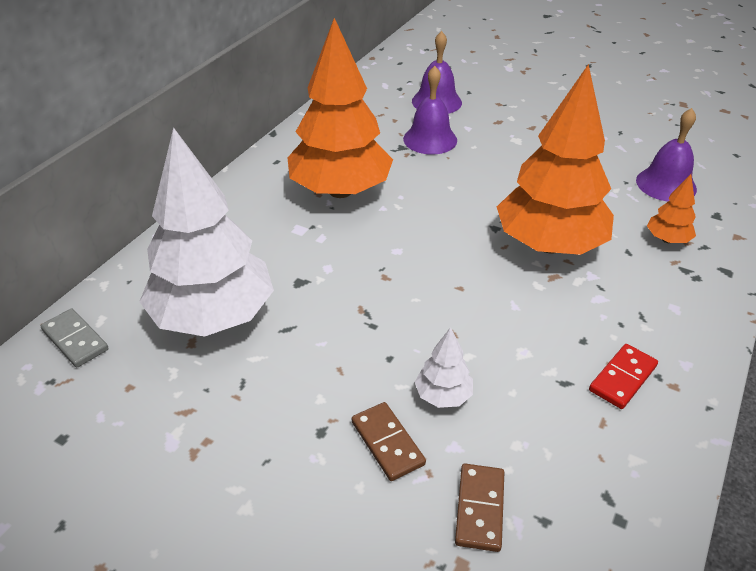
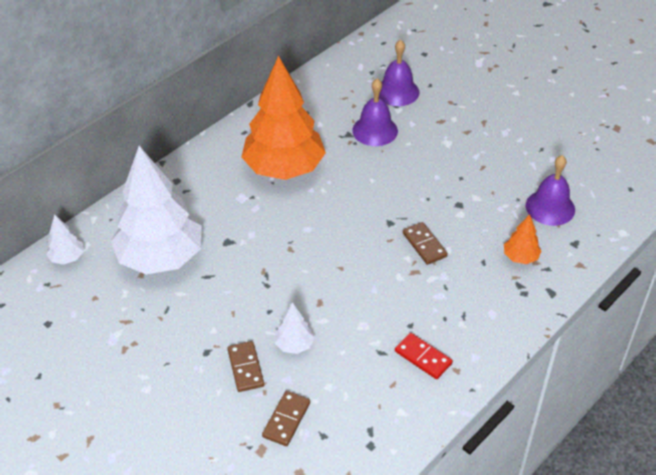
camera: 15 degrees right, 5 degrees up
grey domino [41,309,109,368] -> white tree [46,214,84,265]
orange tree [497,64,614,255] -> brown domino [403,222,448,265]
red domino [589,344,658,409] -> red domino turned 75 degrees clockwise [395,333,453,379]

